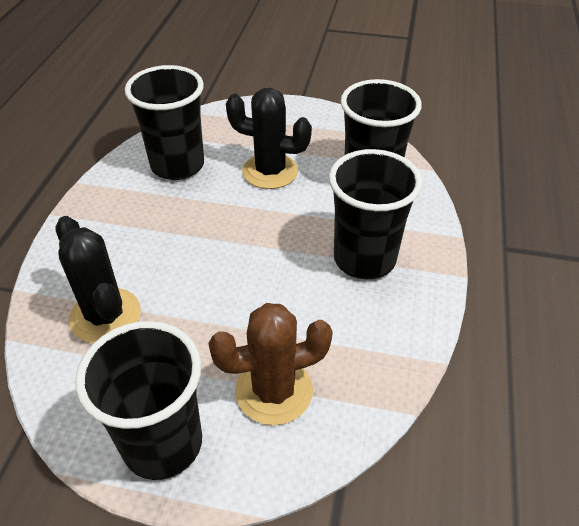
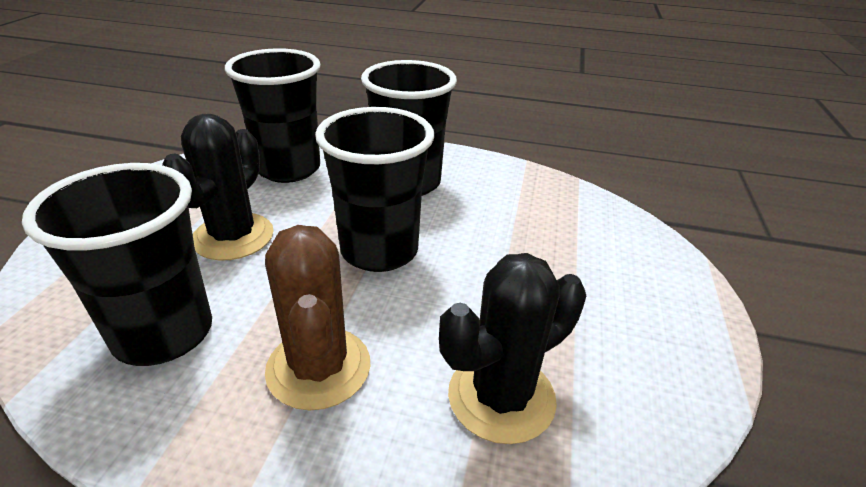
camera: 90 degrees left, 10 degrees down
black cup [75,321,202,480] -> black cup moved to [315,107,434,272]
brown cactus [208,303,333,425] -> brown cactus moved to [265,225,370,410]

